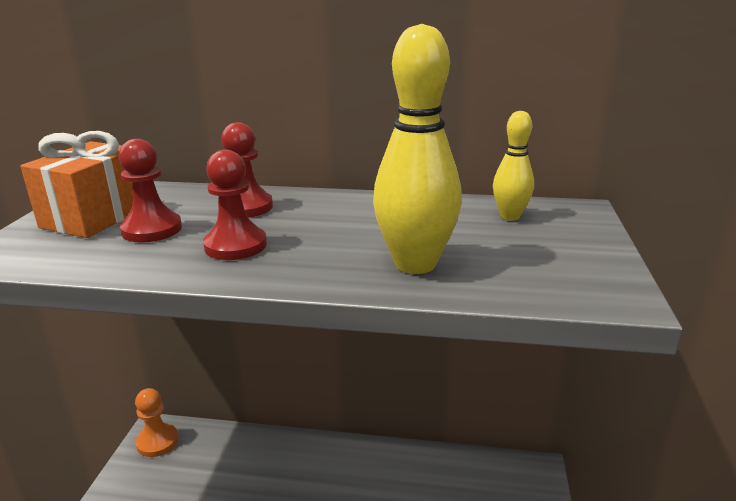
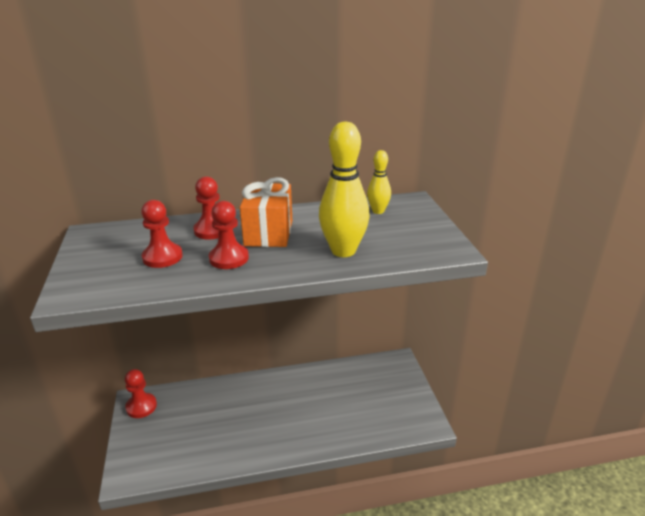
camera: 20 degrees left, 5 degrees up
orange gift [20,131,133,238] -> orange gift moved to [240,177,292,247]
orange pawn [135,388,179,457] -> red pawn [125,369,157,418]

